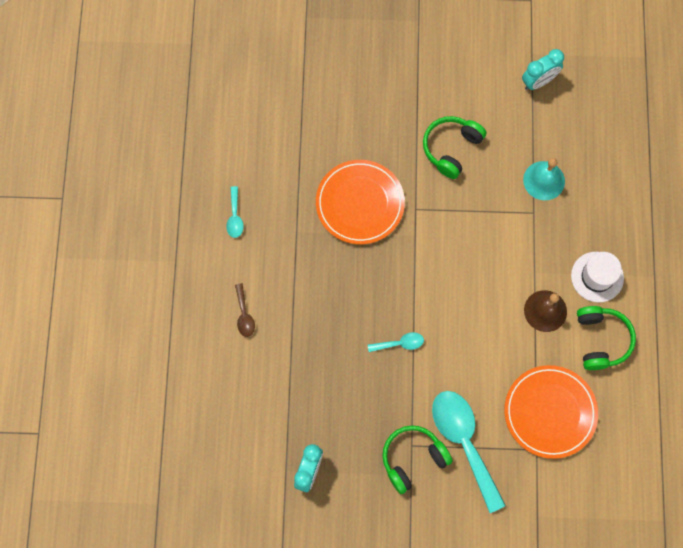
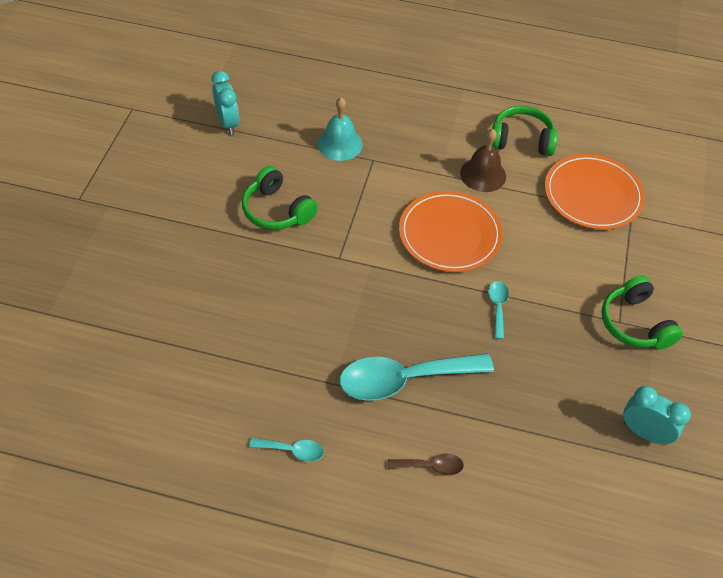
camera: 80 degrees left, 20 degrees down
orange plate [316,160,405,244] -> orange plate moved to [399,191,503,272]
turquoise spoon [432,391,506,513] -> turquoise spoon moved to [340,353,494,401]
white hat [571,252,624,302] -> none

